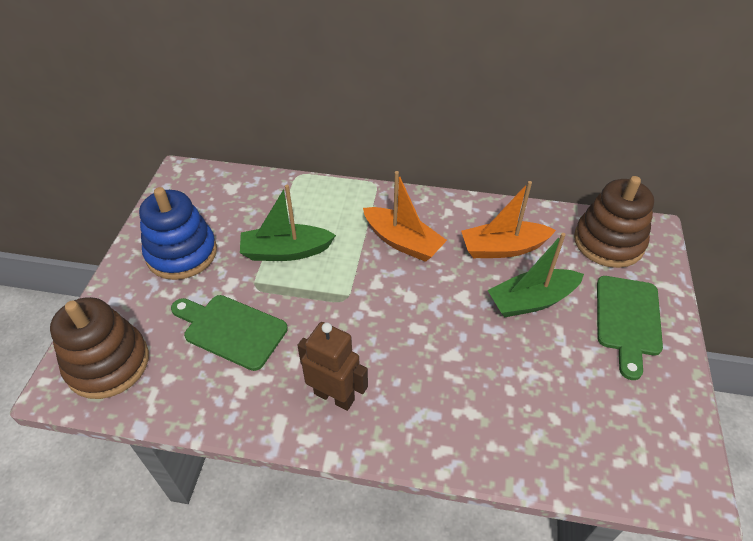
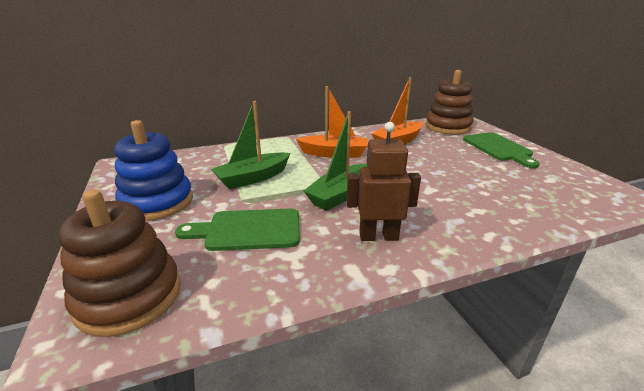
camera: 30 degrees left, 20 degrees down
green boat [488,233,584,317] -> green boat moved to [304,111,368,211]

